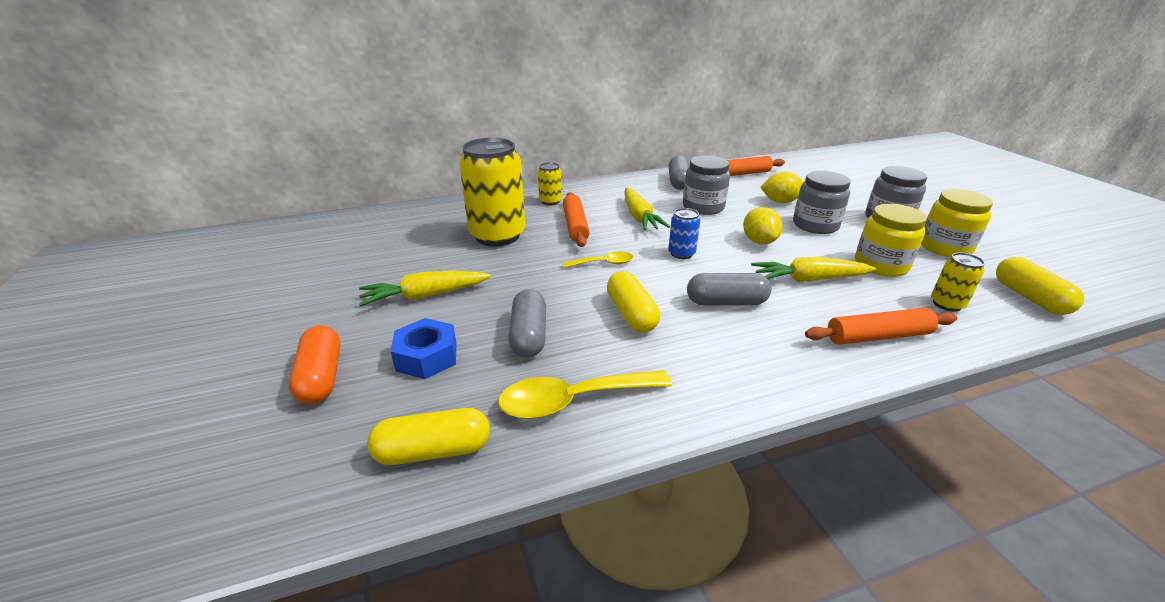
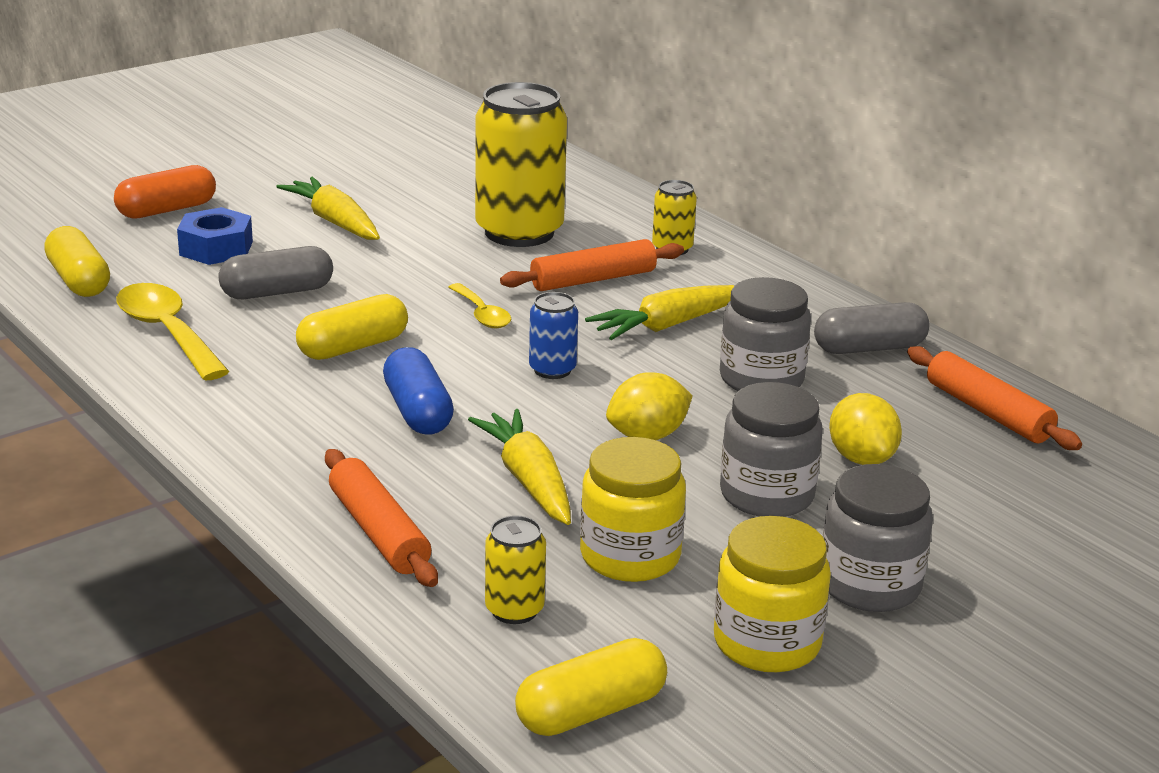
camera: 70 degrees right, 5 degrees down
grey capsule [687,273,772,305] -> blue capsule [383,347,454,434]

